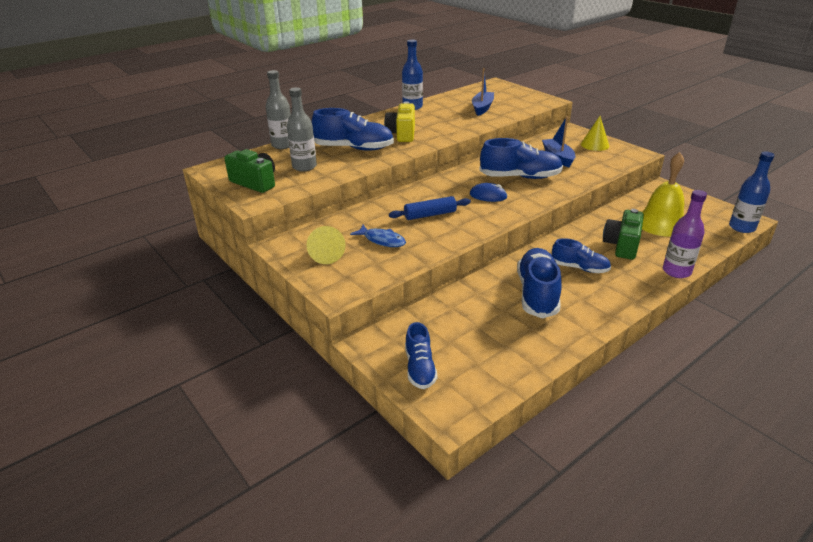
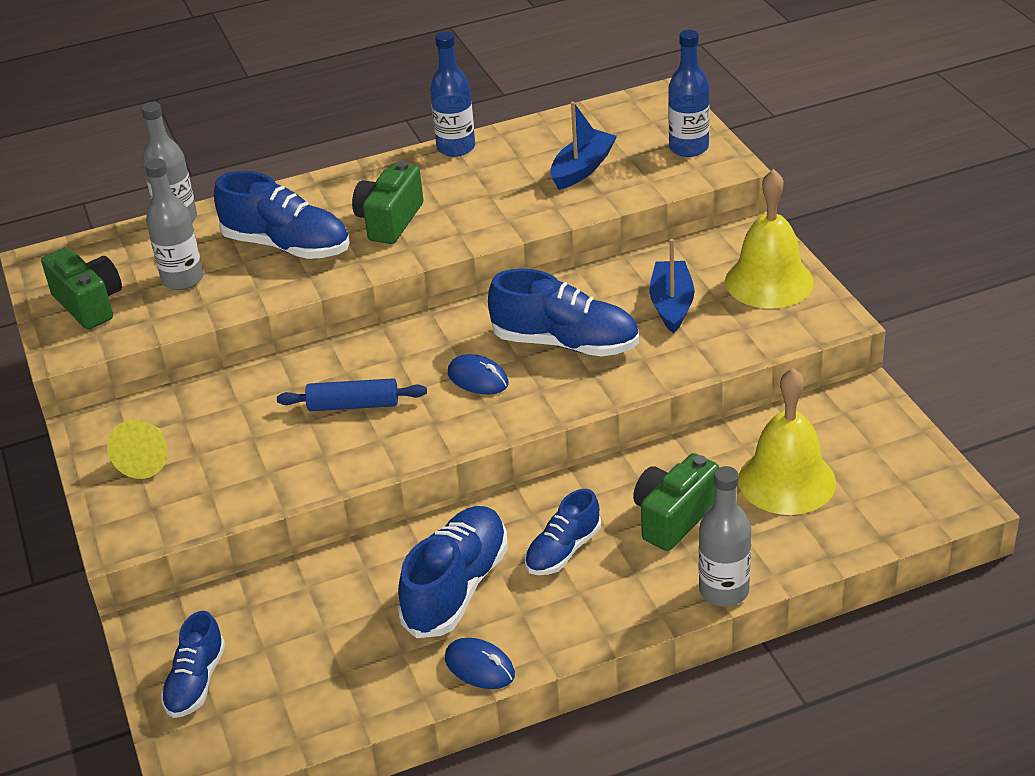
camera: 20 degrees right, 5 degrees up
blue fish [350,225,406,247] -> none
yellow camera [384,102,415,142] -> green camera [352,161,423,244]
blue shoe [552,238,611,273] -> blue shoe turned 90 degrees clockwise [525,489,601,575]
yellow cone [581,116,609,151] -> yellow bell [725,169,814,308]
purple bottle [663,190,707,278] -> grey bottle [699,466,751,606]
blue bottle [729,152,775,233] -> blue bottle moved to [668,30,710,157]
none -> blue mouse [445,638,515,689]

